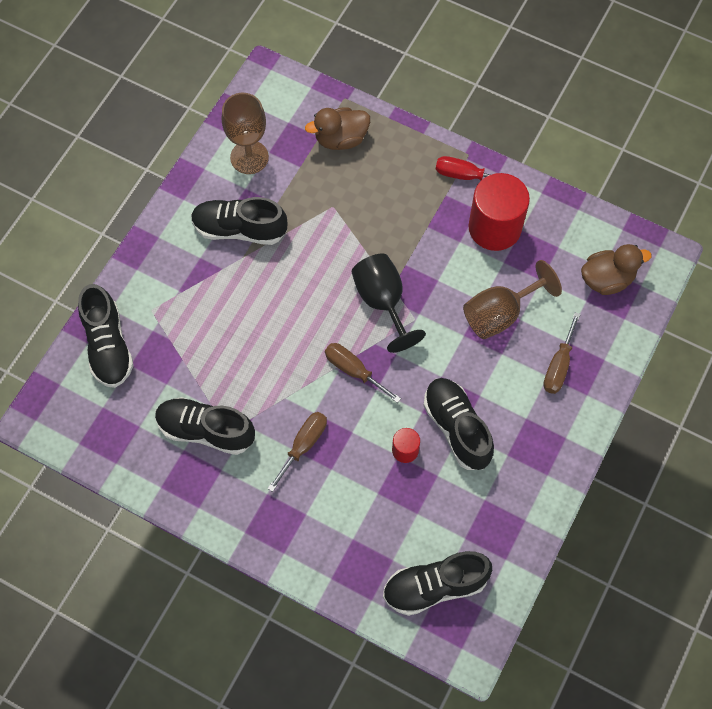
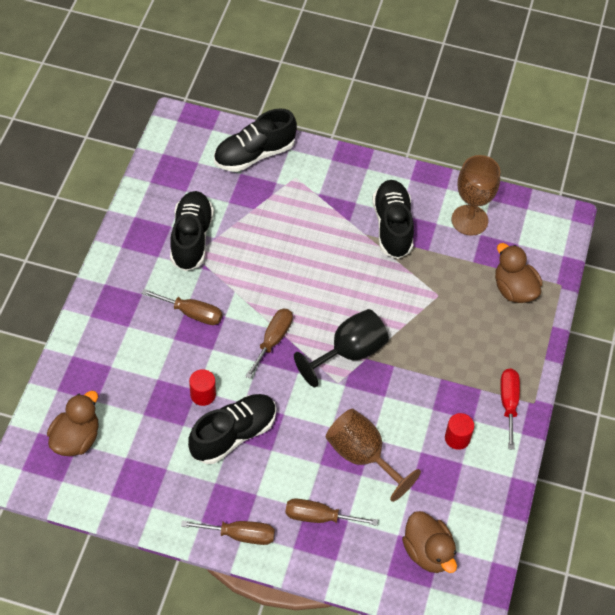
camera: 75 degrees right, 10 degrees down
black shoe [383,551,492,616] -> brown duck [47,391,98,456]
red cylinder [468,173,530,251] -> red cylinder [445,413,474,450], size x0.47
none -> brown screwdriver [181,520,275,545]

